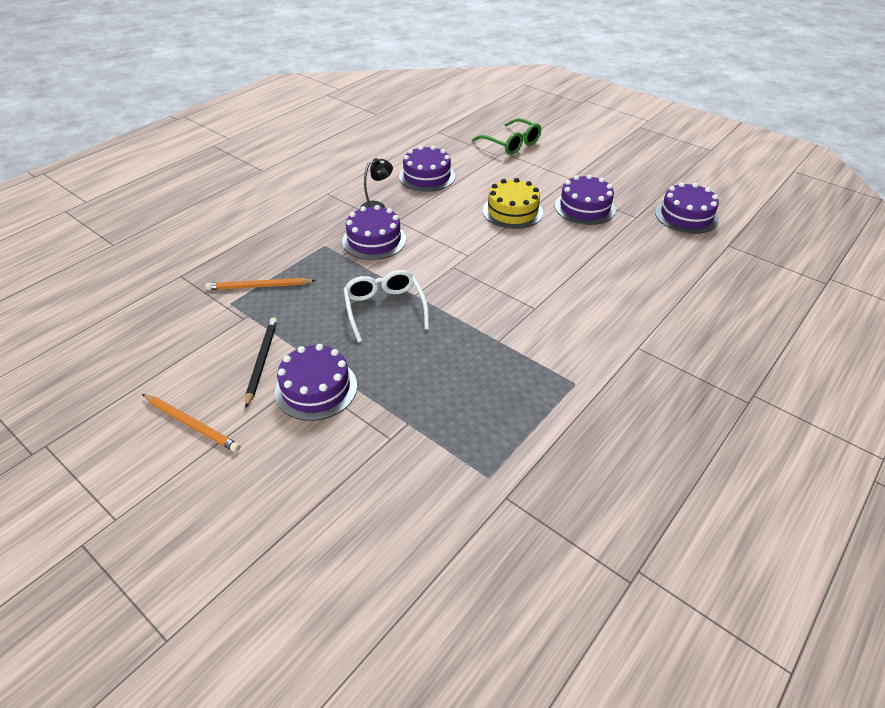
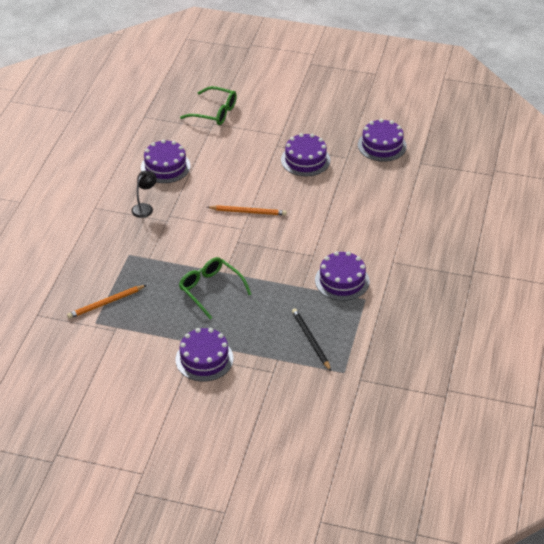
camera: 25 degrees left, 0 degrees up
orange pencil [142,394,240,452] -> orange pencil moved to [207,205,287,216]
black pencil [245,317,277,408] -> black pencil moved to [292,308,331,371]
purple cake [342,205,406,260] -> purple cake moved to [315,251,370,301]
white glasses [344,270,429,343] -> green glasses [179,257,251,319]
yellow cake [483,178,543,229] -> none

